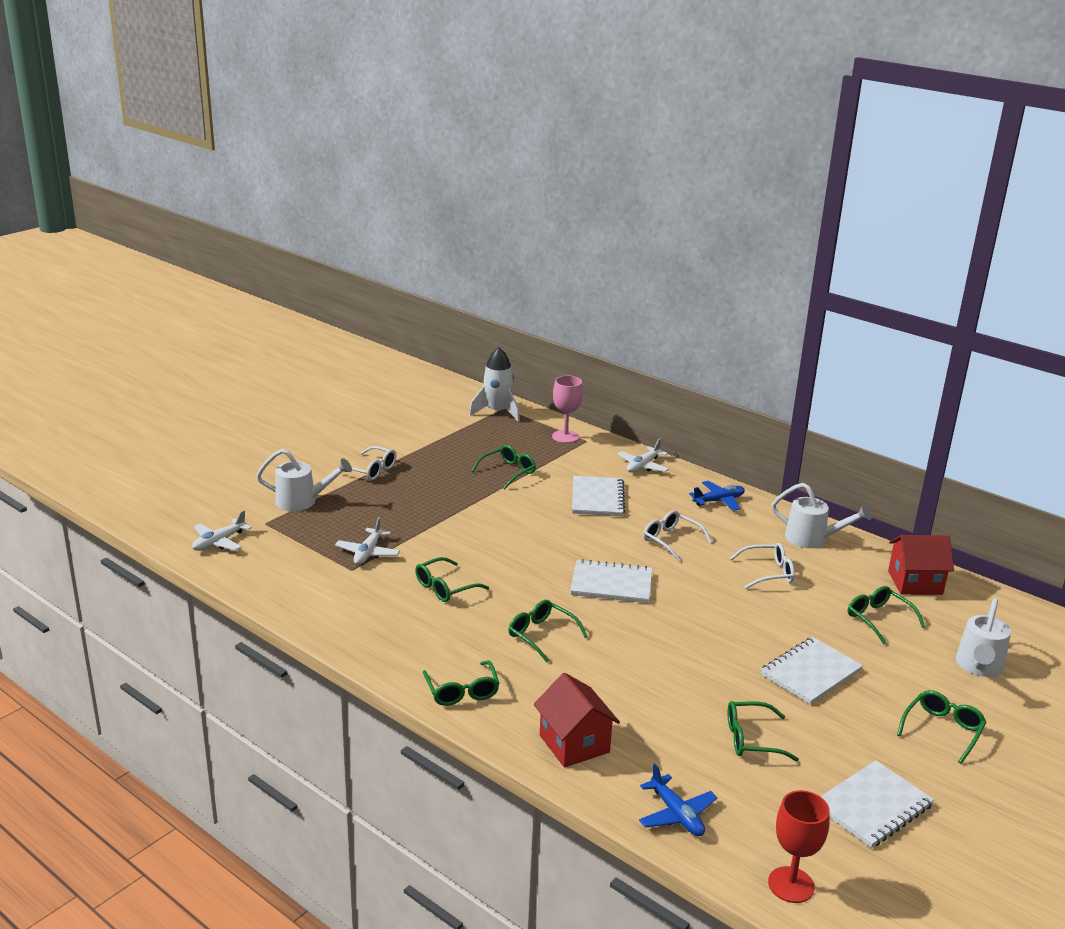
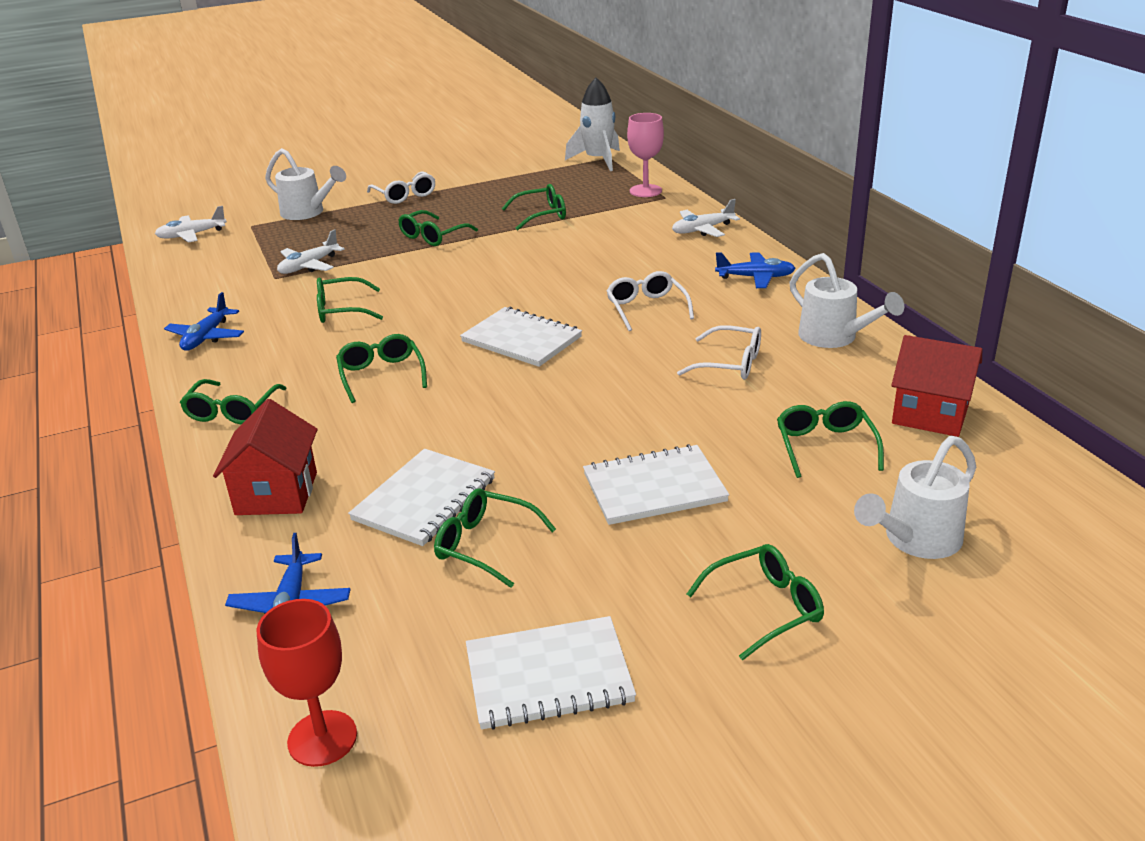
camera: 30 degrees right, 5 degrees up
white notebook [572,476,625,516] -> white notebook moved to [348,449,495,546]
none -> blue plane [164,292,244,351]
none -> green glasses [398,210,478,246]

